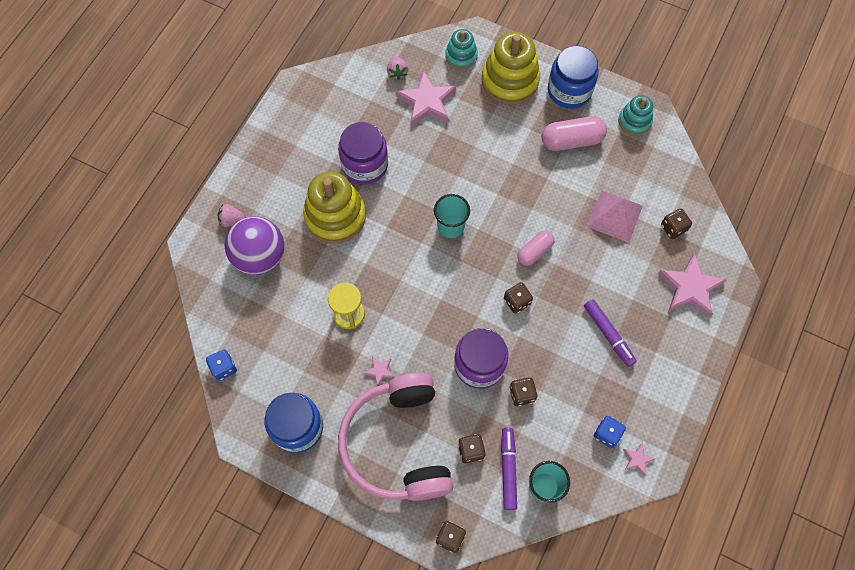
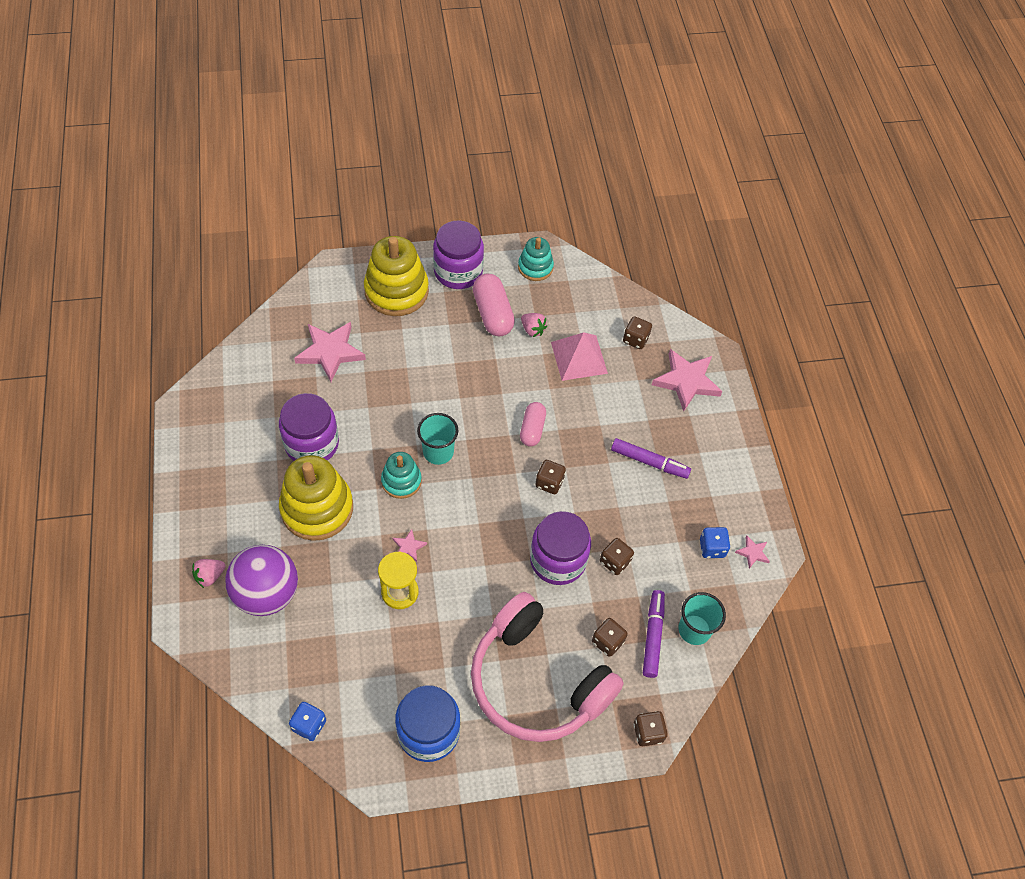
camera: 40 degrees left, 10 degrees down
pink star [363,357,395,386] -> pink star moved to [392,529,427,562]
pink strawberry [387,56,408,80] -> pink strawberry moved to [521,313,547,337]
turquoise stacking toy [445,29,478,70] -> turquoise stacking toy moved to [381,452,422,499]
purple marker [501,428,517,510] -> purple marker turned 45 degrees clockwise [643,590,665,678]
pink capsule [542,116,607,151] -> pink capsule turned 60 degrees counterclockwise [473,273,515,336]
blue jar [548,46,599,109] -> purple jar [433,220,484,289]

